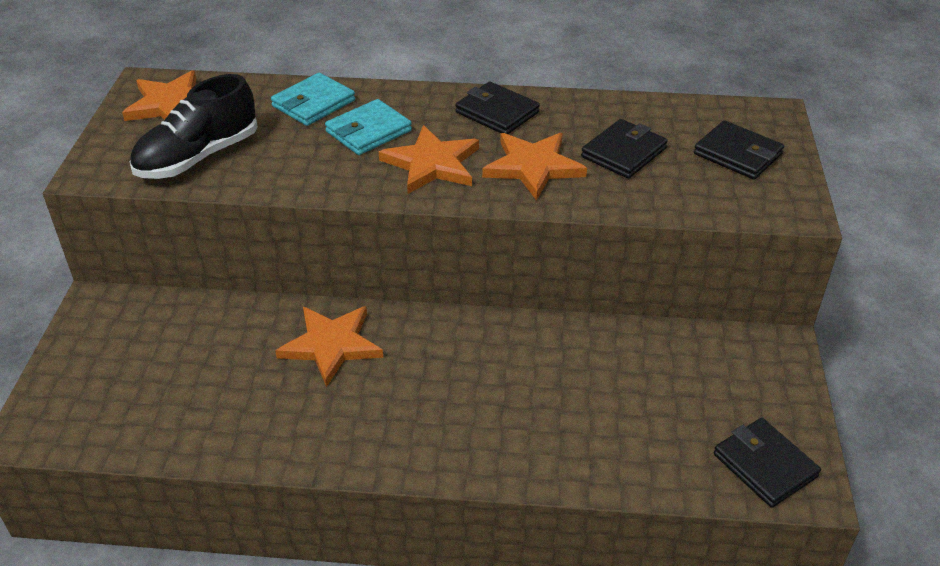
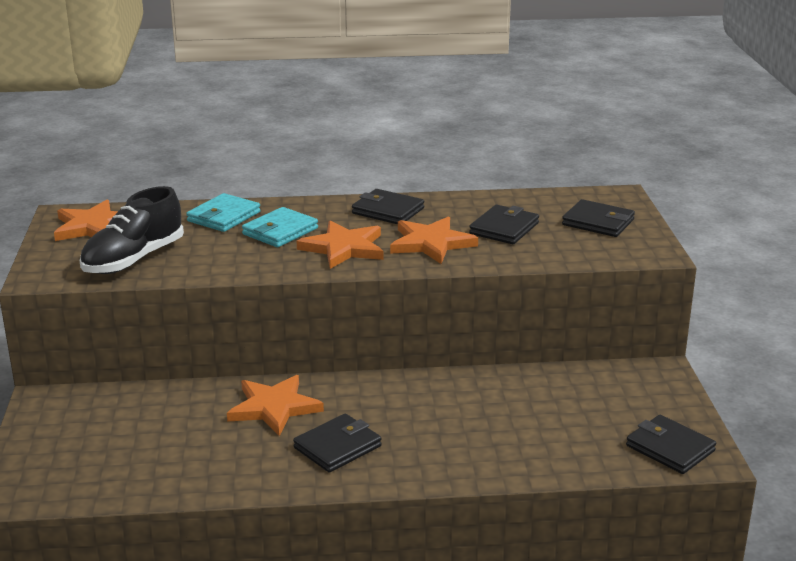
camera: 10 degrees left, 15 degrees down
none -> black wallet [293,414,382,473]

